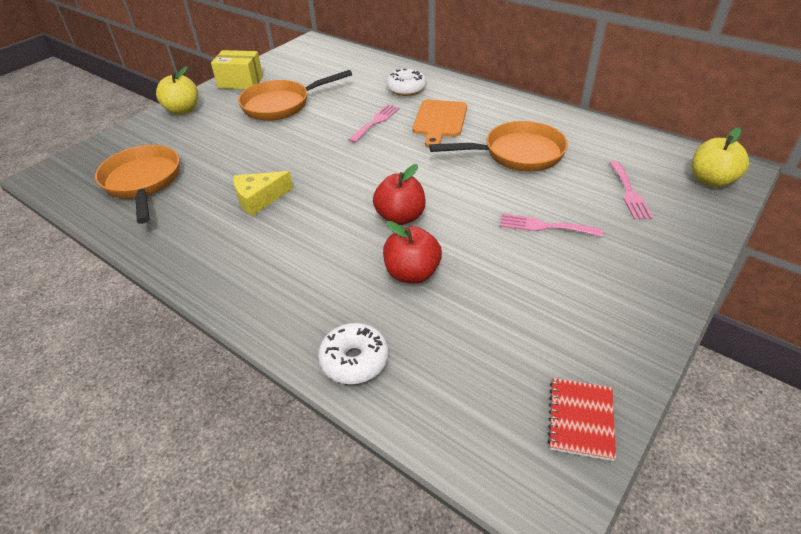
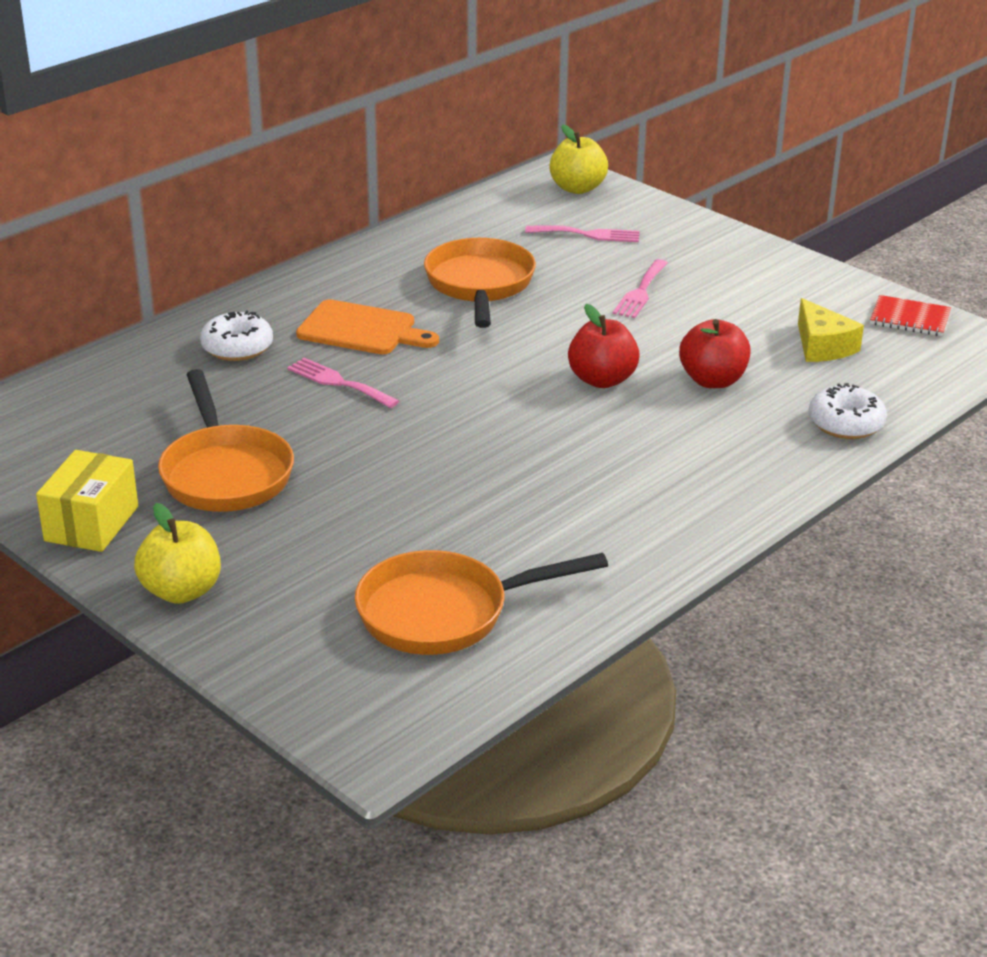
camera: 85 degrees left, 10 degrees down
yellow cheese [233,171,293,216] -> yellow cheese moved to [798,298,864,362]

